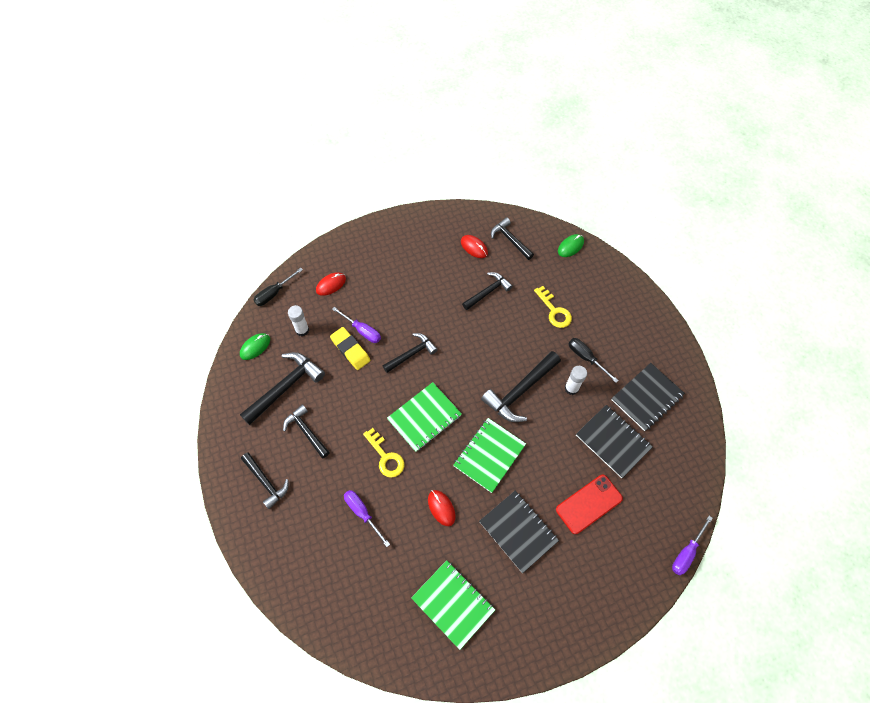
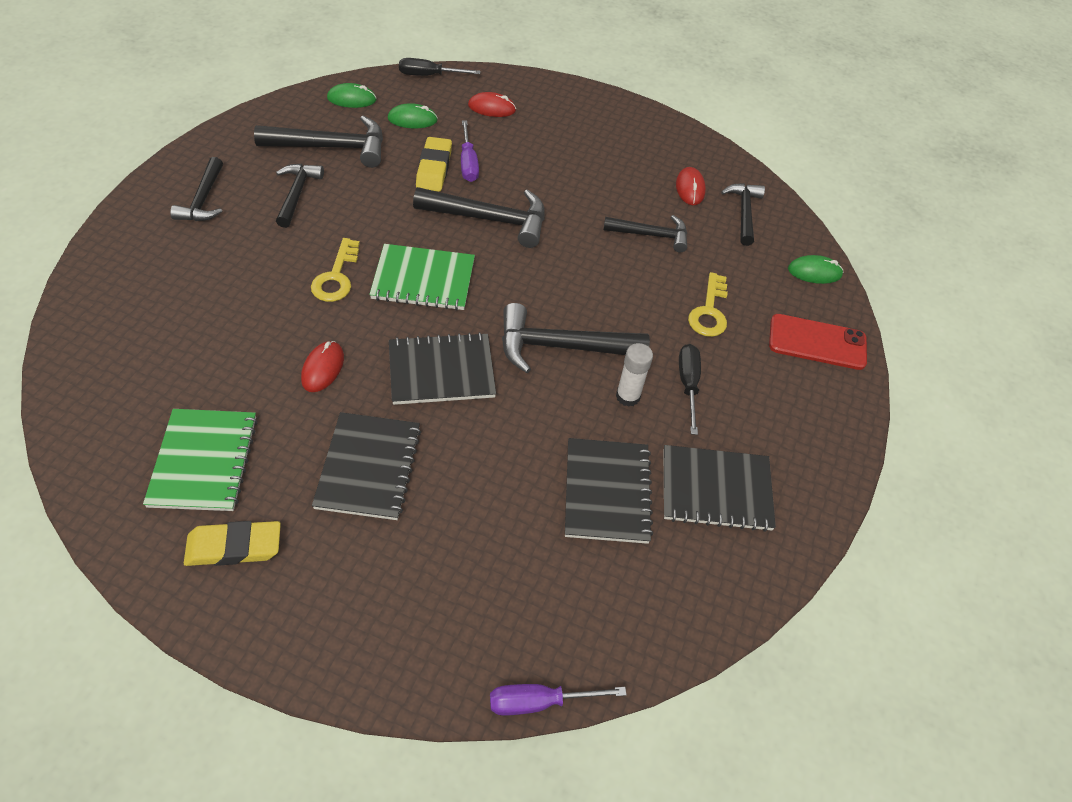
camera: 40 degrees right, 10 degrees down
white glue stick [288,305,309,336] -> green mouse [388,103,438,128]
purple screwdriver [344,490,390,547] -> none
black hammer [383,333,438,373] -> black hammer [413,187,545,248], size x1.55
green notebook [453,418,526,493] -> black notebook [389,332,496,405]
red phone [556,475,623,534] -> red phone moved to [769,314,867,370]
none -> yellow eraser [184,521,281,566]

